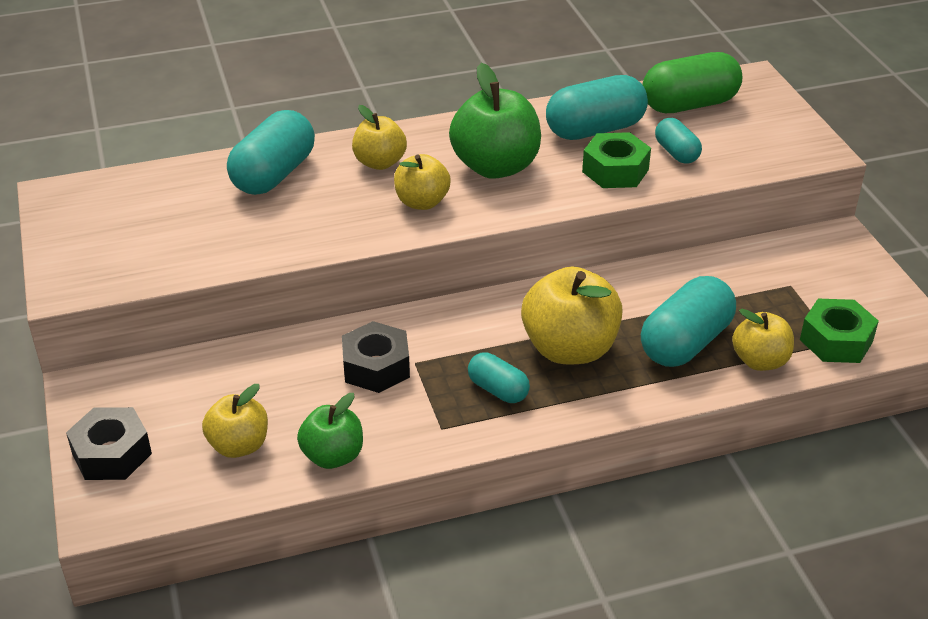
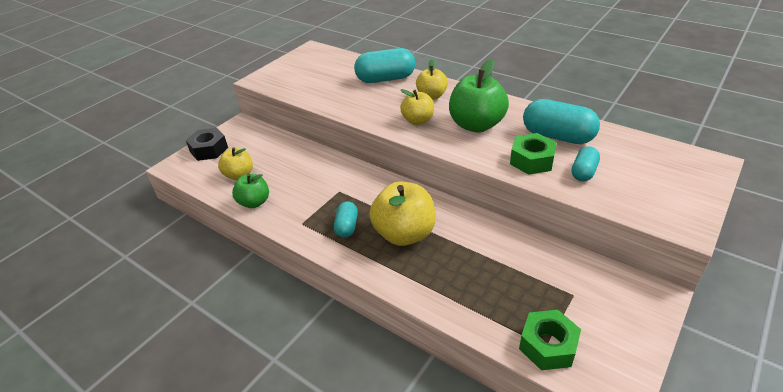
camera: 55 degrees right, 0 degrees up
black nut [342,321,410,393] -> none
turquoise capsule [641,276,736,367] -> none
green capsule [643,52,742,113] -> none
yellow apple [732,309,794,371] -> none

